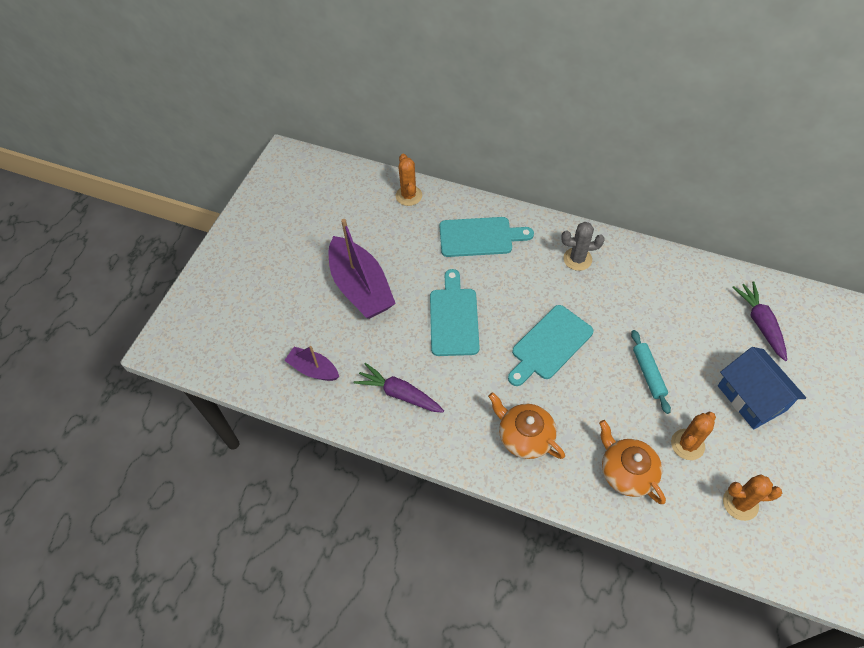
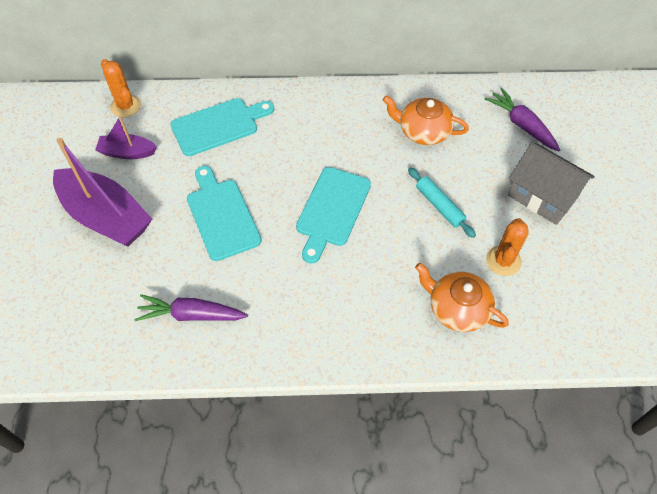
camera: 25 degrees left, 0 degrees up
purple boat [284,346,339,381] -> purple boat moved to [95,116,157,159]
orange teapot [488,392,565,459] -> orange teapot moved to [383,96,469,145]
grey cactus [561,222,605,271] -> none
blue house [718,347,806,429] -> grey house [508,142,595,225]
orange cactus [723,474,782,521] -> none

